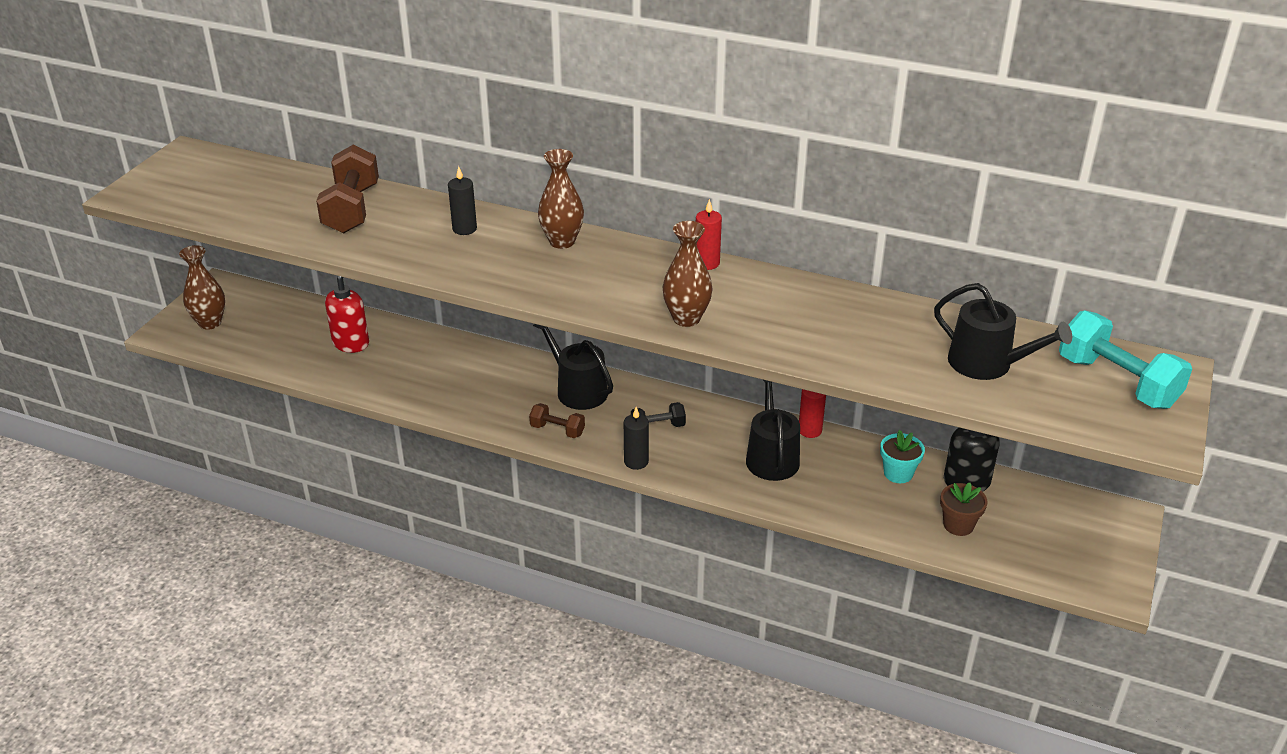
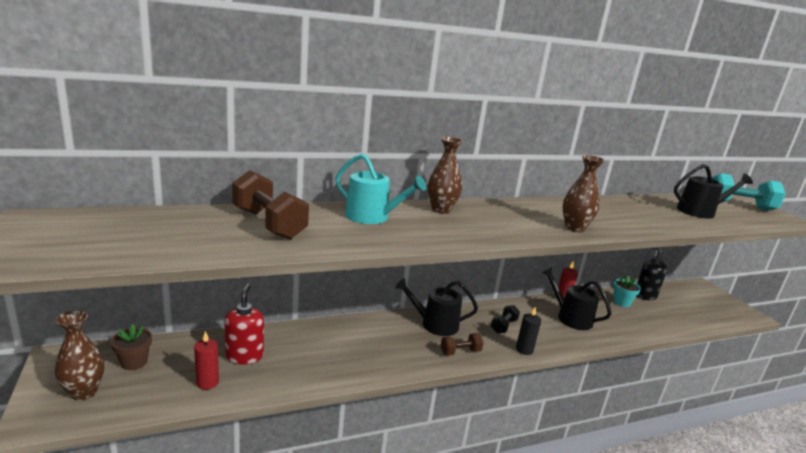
camera: 45 degrees left, 15 degrees down
black candle [448,166,477,235] -> turquoise watering can [335,154,426,224]
red candle [696,199,722,270] -> red candle moved to [194,331,219,390]
brown flower pot [940,482,988,536] -> brown flower pot moved to [110,324,152,370]

